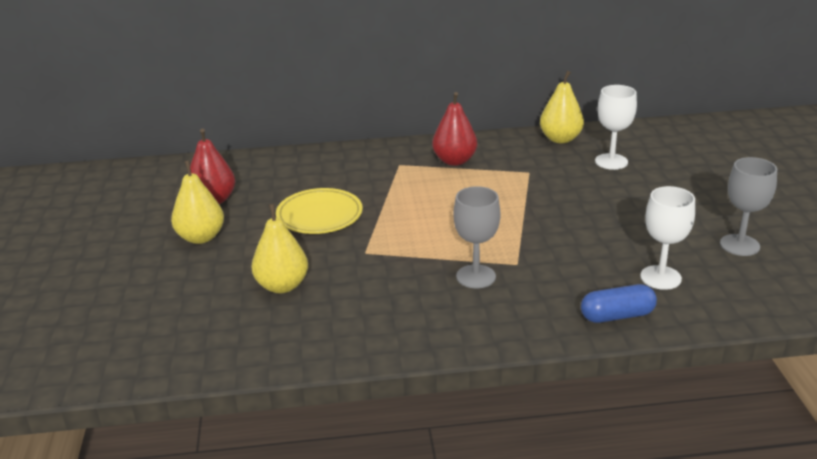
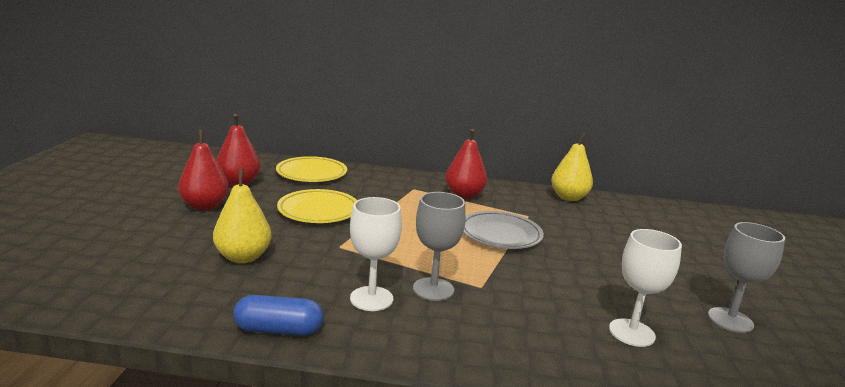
camera: 10 degrees right, 10 degrees down
yellow pear [171,160,224,244] -> red pear [178,129,229,210]
blue capsule [581,284,657,323] -> blue capsule moved to [233,295,323,336]
white goblet [595,85,637,170] -> white goblet moved to [350,197,402,311]
none -> yellow plate [276,156,347,182]
none -> grey plate [463,211,544,249]

